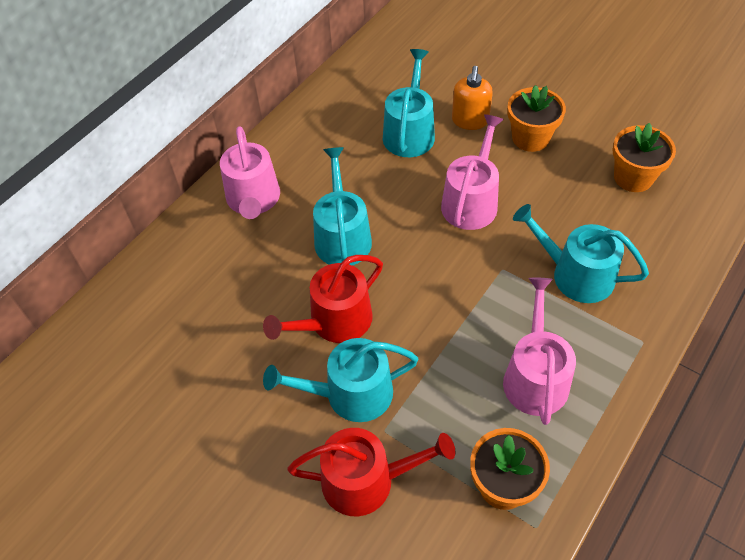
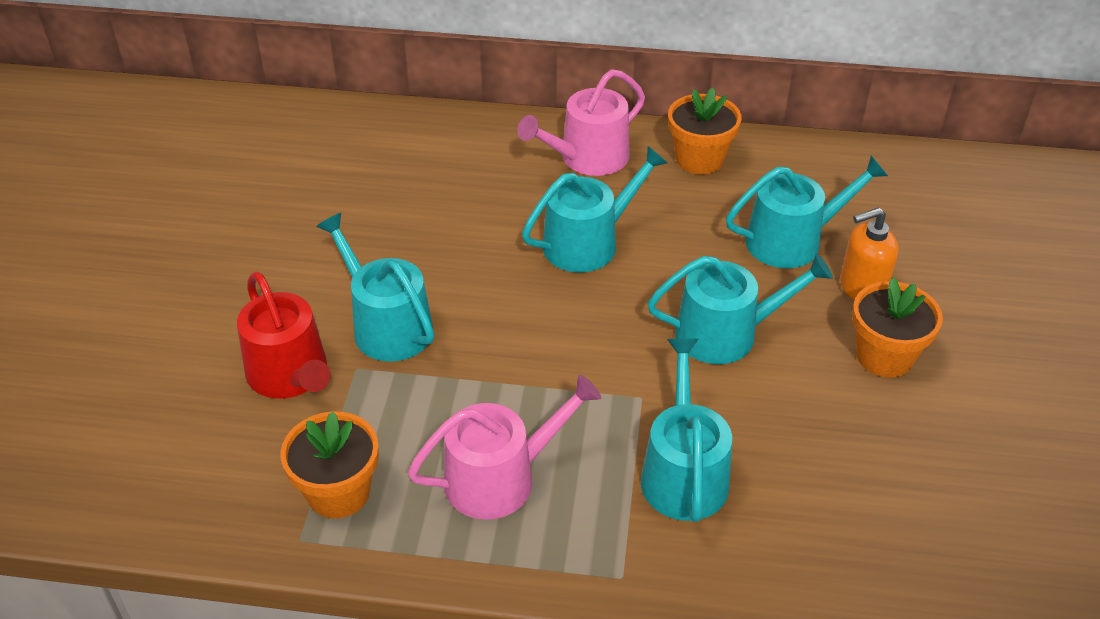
camera: 60 degrees right, 10 degrees down
red watering can [263,255,383,343] -> none
pink watering can [441,114,504,230] -> turquoise watering can [648,254,833,364]
orange flower pot [613,123,676,192] -> orange flower pot moved to [668,88,741,174]

